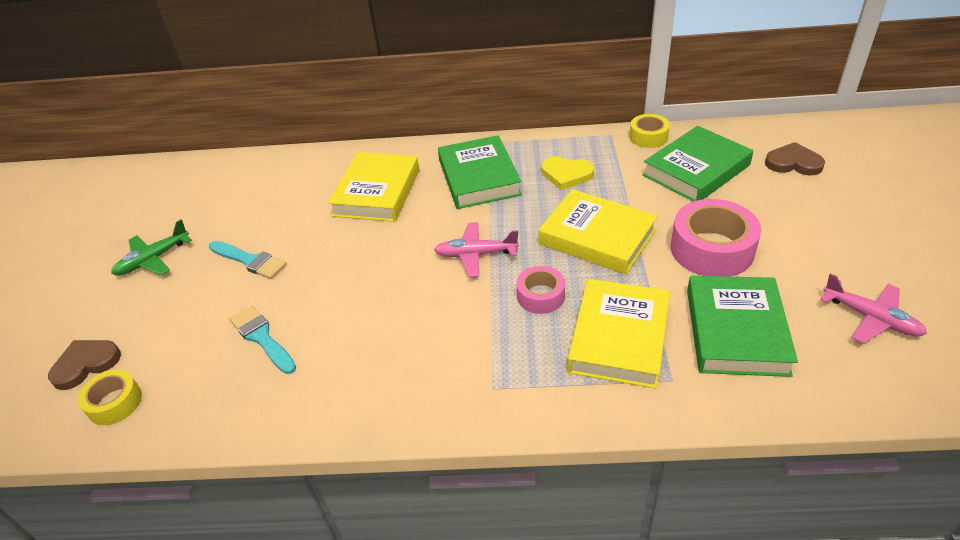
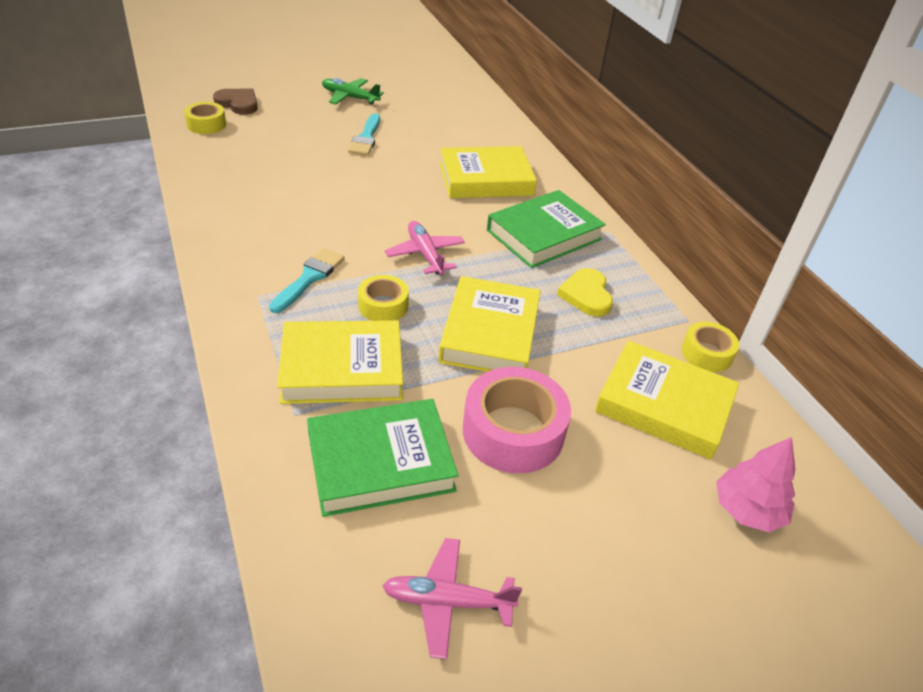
camera: 60 degrees right, 0 degrees up
turquoise brush [229,305,296,374] -> turquoise brush moved to [269,248,345,313]
pink tape [516,266,565,314] -> yellow tape [358,275,409,321]
green book [643,126,753,202] -> yellow book [595,340,739,459]
brown heart [765,142,825,175] -> pink tree [716,437,795,532]
pink plane [820,273,927,344] -> pink plane turned 75 degrees clockwise [383,538,522,659]

